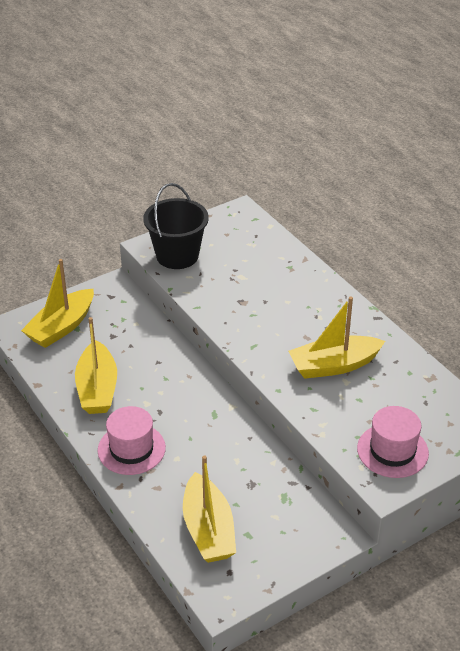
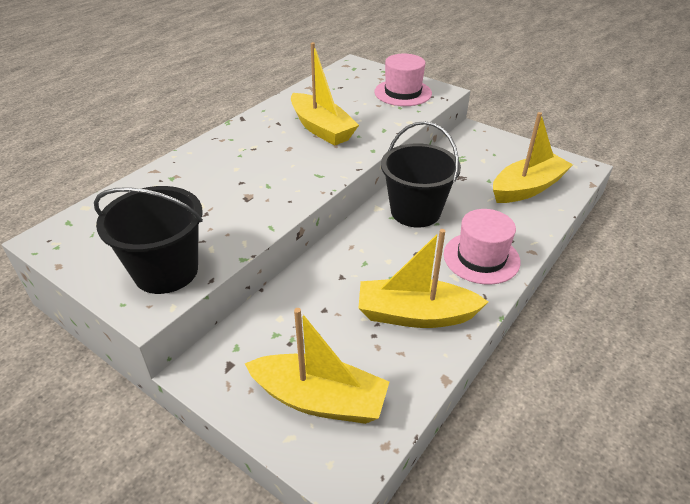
camera: 110 degrees left, 0 degrees up
yellow boat [75,317,117,414] -> yellow boat turned 150 degrees counterclockwise [358,229,489,328]
none -> black bucket [381,121,461,228]

